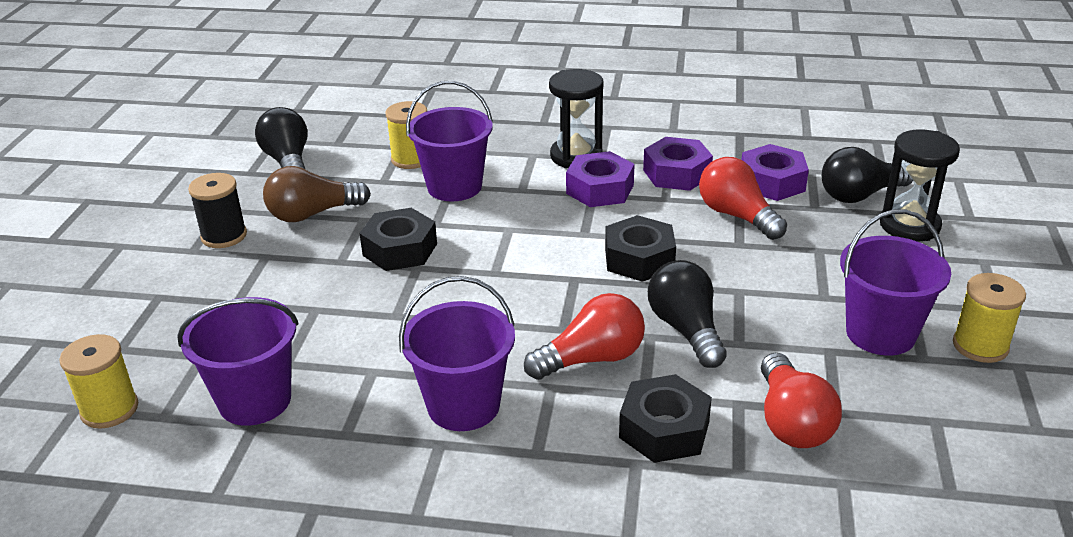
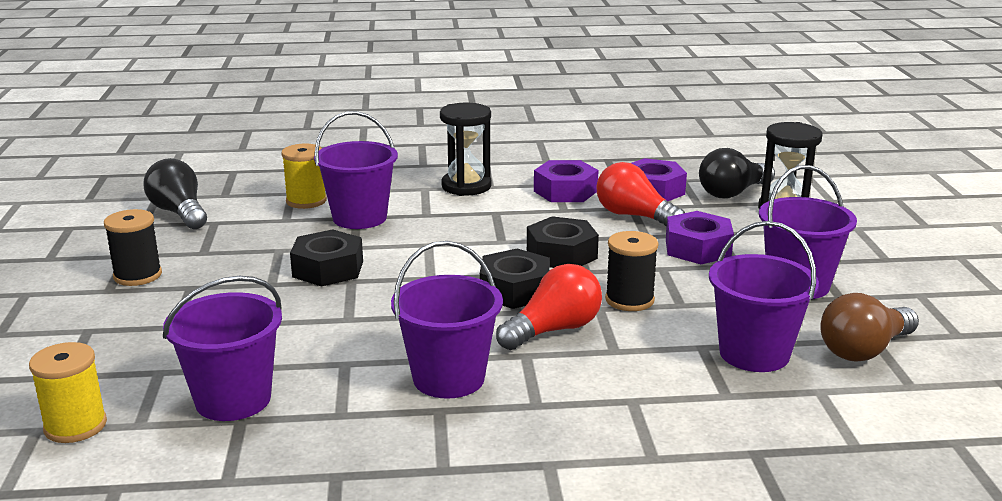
camera: 15 degrees left, 10 degrees down
brown light bulb [263,166,371,222] -> brown light bulb moved to [820,293,919,362]
purple nut [566,151,635,207] -> purple nut moved to [666,211,734,264]
black nut [619,374,712,463] -> black nut moved to [480,249,550,309]
black light bulb [648,260,727,368] -> black spool [605,231,659,311]
red light bulb [761,353,842,448] -> purple bucket [709,221,819,372]
yellow spool [953,273,1026,363] -> none

